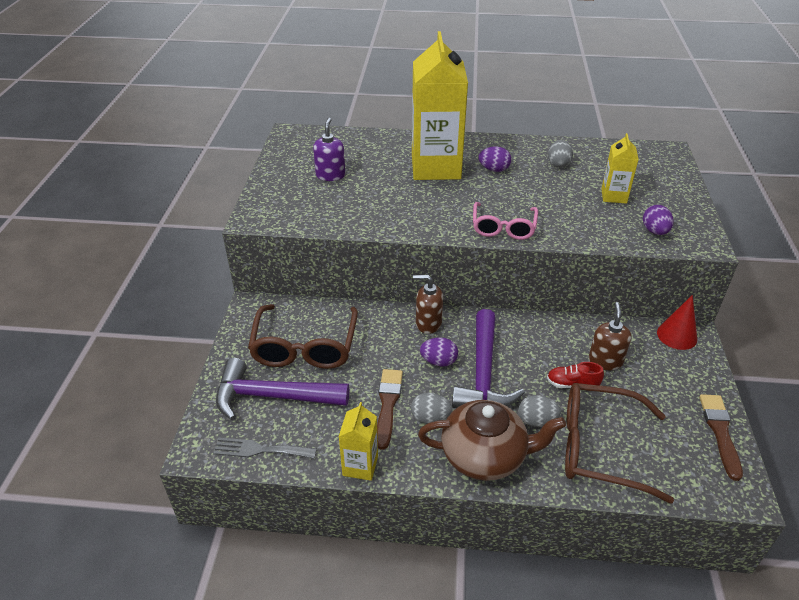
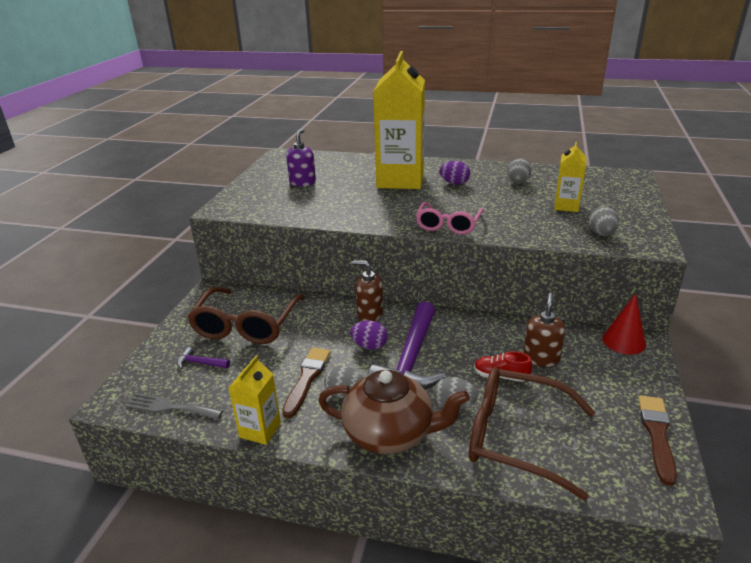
camera: 10 degrees right, 10 degrees down
purple hammer [216,358,349,420] -> purple hammer [177,347,230,369], size x0.41
purple egg [643,205,673,235] -> grey egg [589,207,619,236]

